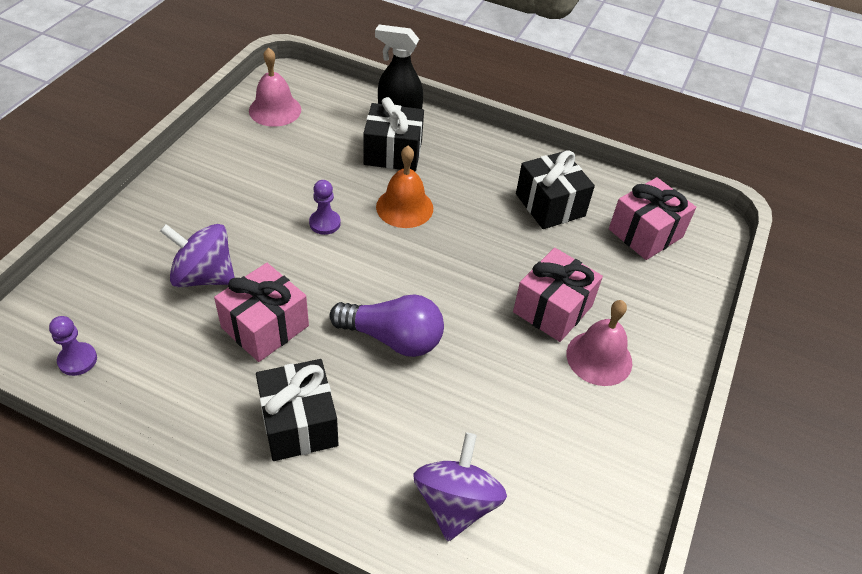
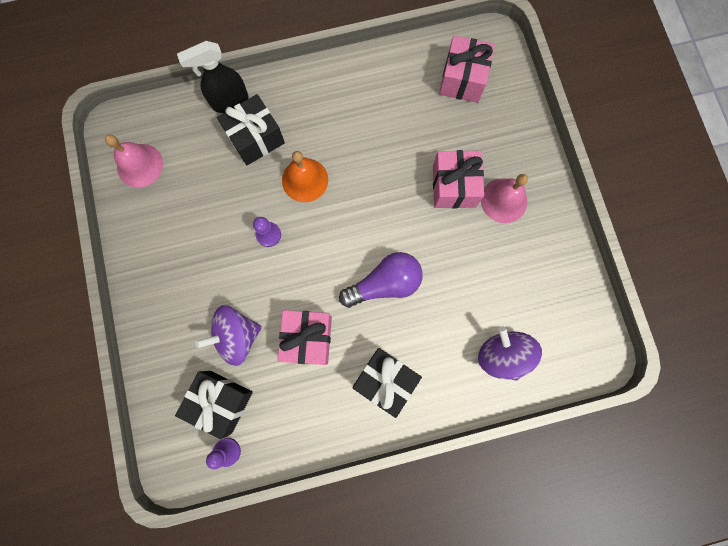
camera: 35 degrees left, 30 degrees up
black gift [516,150,595,229] -> black gift moved to [175,371,253,439]

